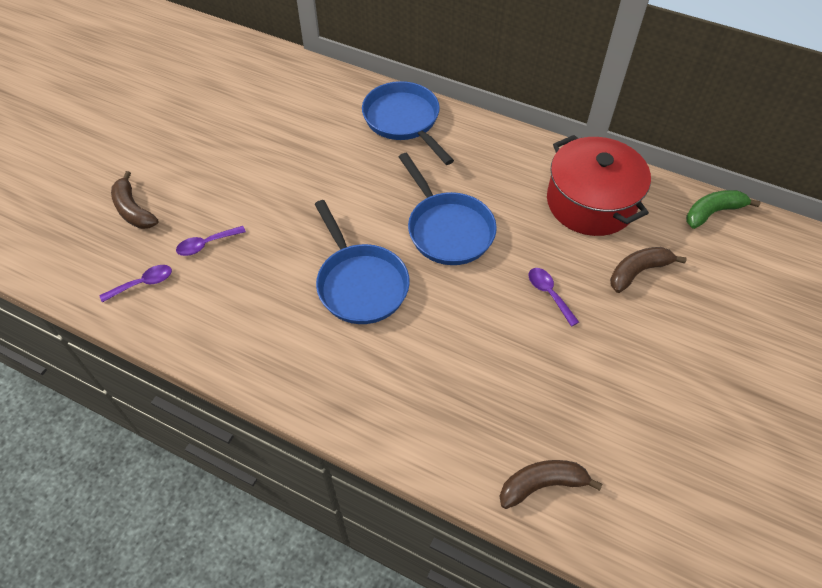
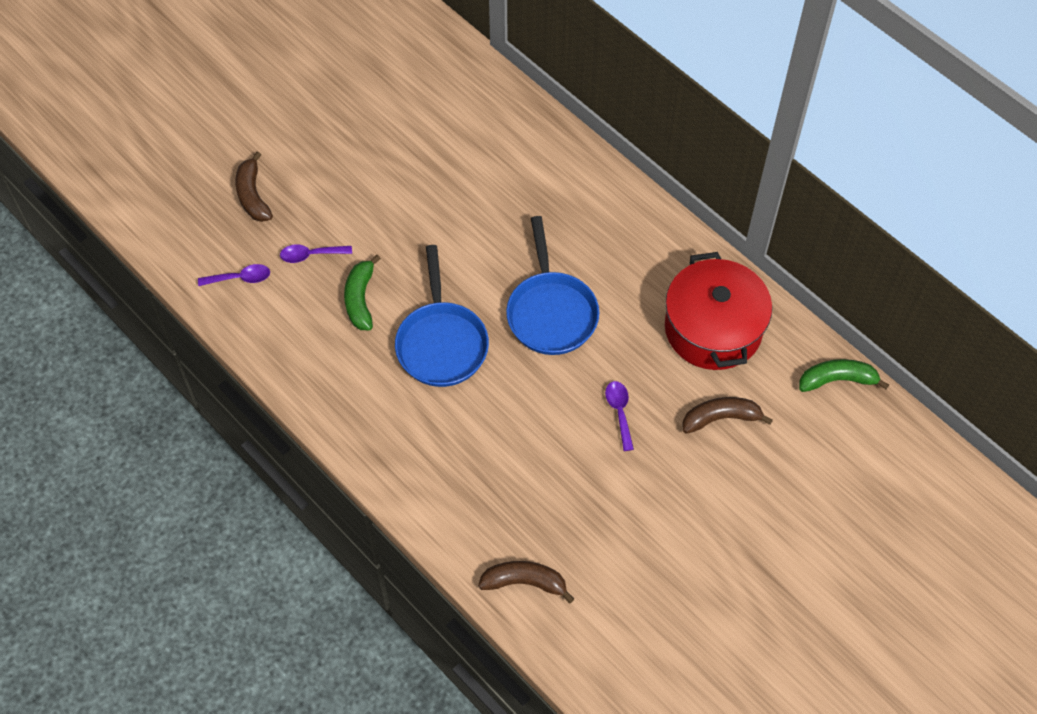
camera: 20 degrees right, 5 degrees up
blue pan [362,81,454,165] -> none
none -> green banana [344,255,381,330]

